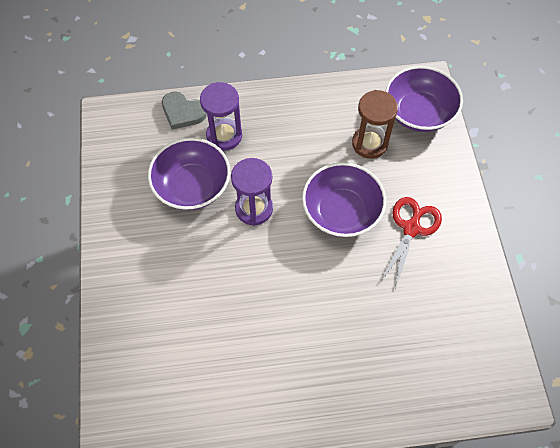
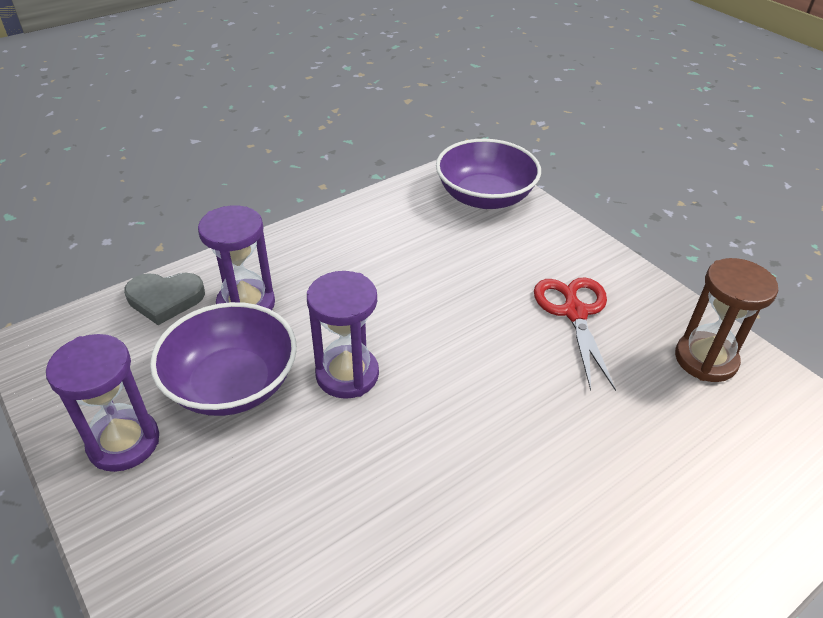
camera: 30 degrees left, 20 degrees down
purple bowl [302,162,386,237] -> none
brown hourglass [352,90,398,159] -> brown hourglass moved to [675,258,778,382]
none -> purple hourglass [46,334,159,472]

